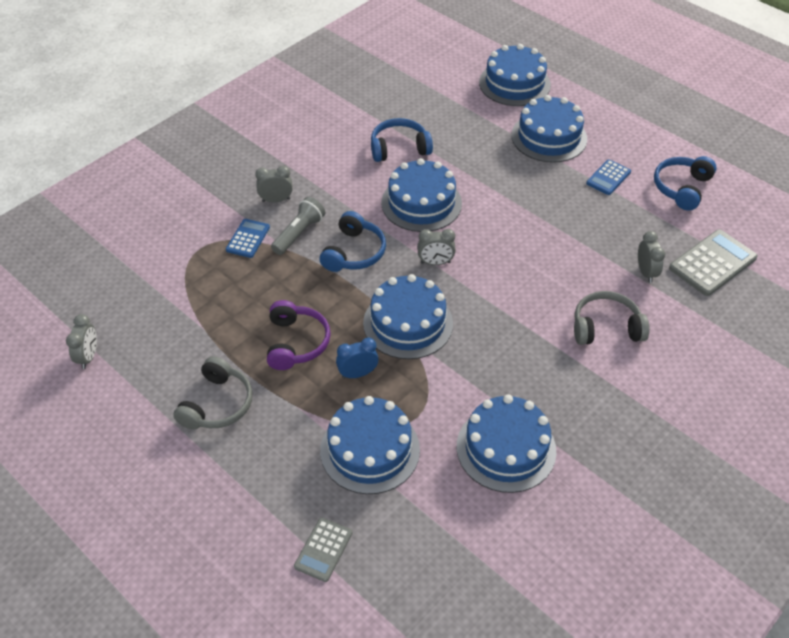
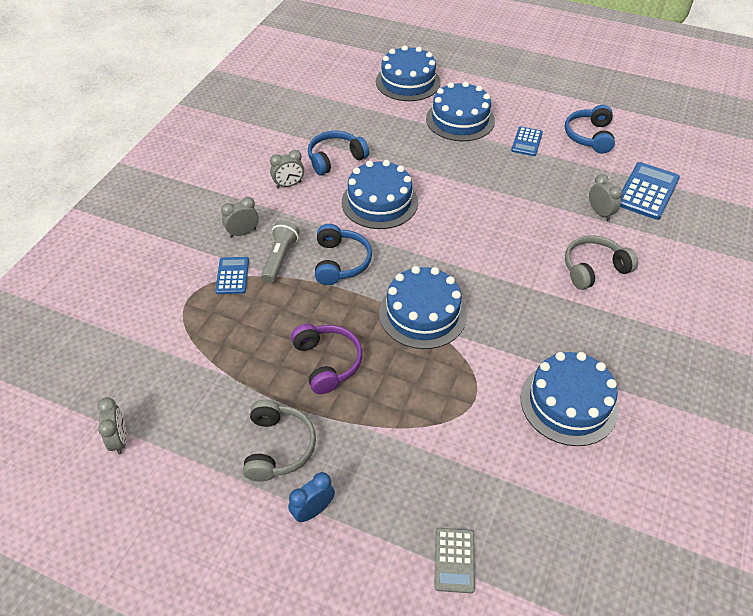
camera: 20 degrees left, 0 degrees up
blue cake [320,396,420,494] -> none
blue clock [336,338,379,379] -> blue clock moved to [288,472,335,522]
grey clock [417,229,456,265] -> grey clock moved to [270,150,304,188]
grey calculator [669,229,758,296] -> blue calculator [620,162,680,220]

